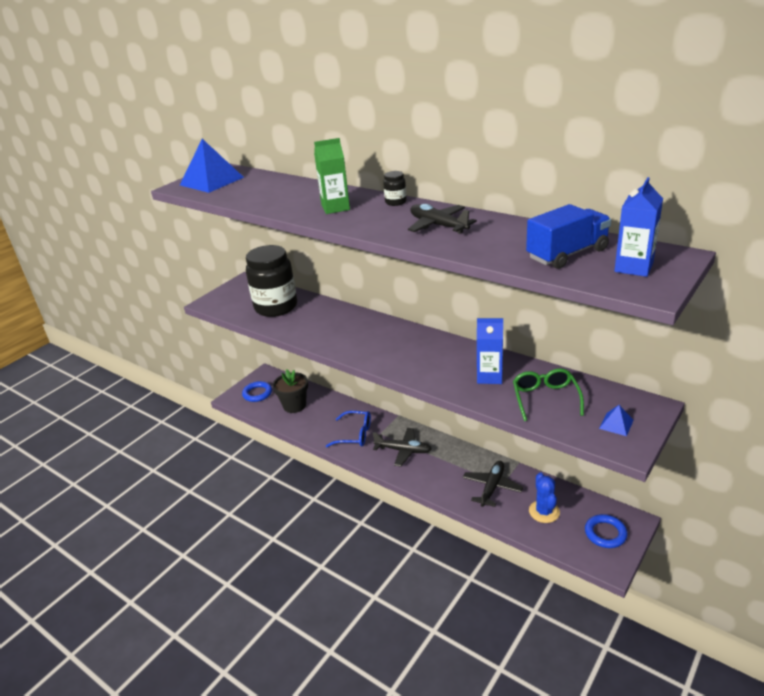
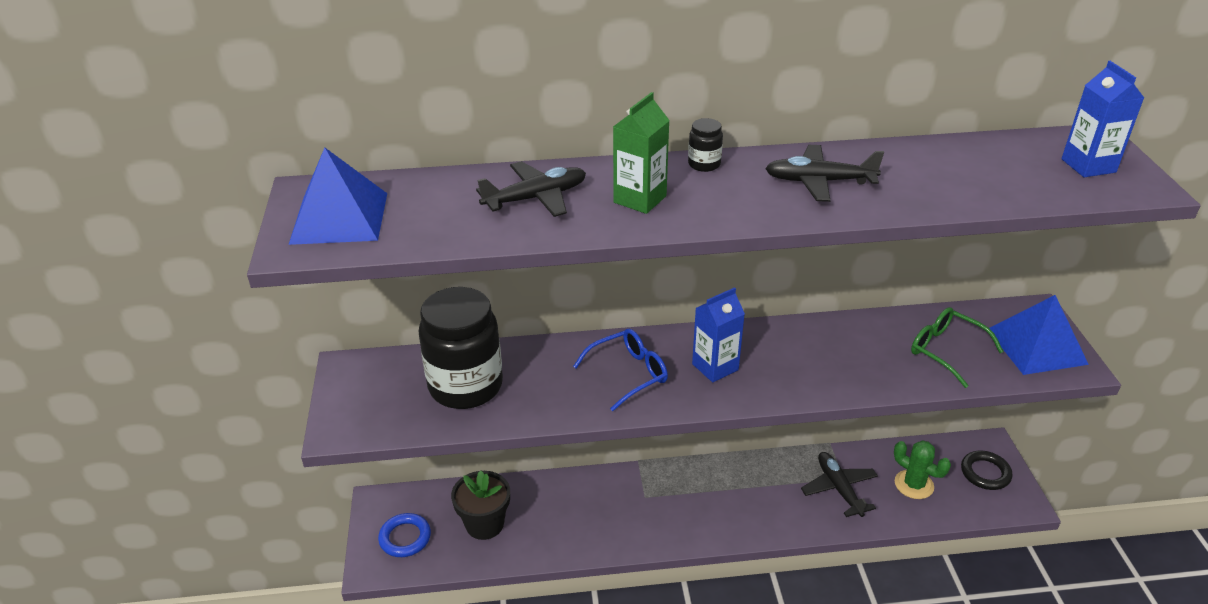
camera: 45 degrees left, 5 degrees up
blue glasses [326,411,371,447] -> blue glasses moved to [573,329,668,411]
black plane [373,428,432,466] -> black plane moved to [476,161,586,217]
blue carton [477,318,503,384] -> blue carton moved to [692,287,745,383]
blue truck [526,204,611,269] -> none
blue cactus [529,472,560,523] -> green cactus [894,440,951,499]
blue ring [585,514,628,548] -> black ring [961,451,1013,490]
blue pyramid [599,405,634,436] -> blue pyramid [989,295,1089,375], size x2.18

